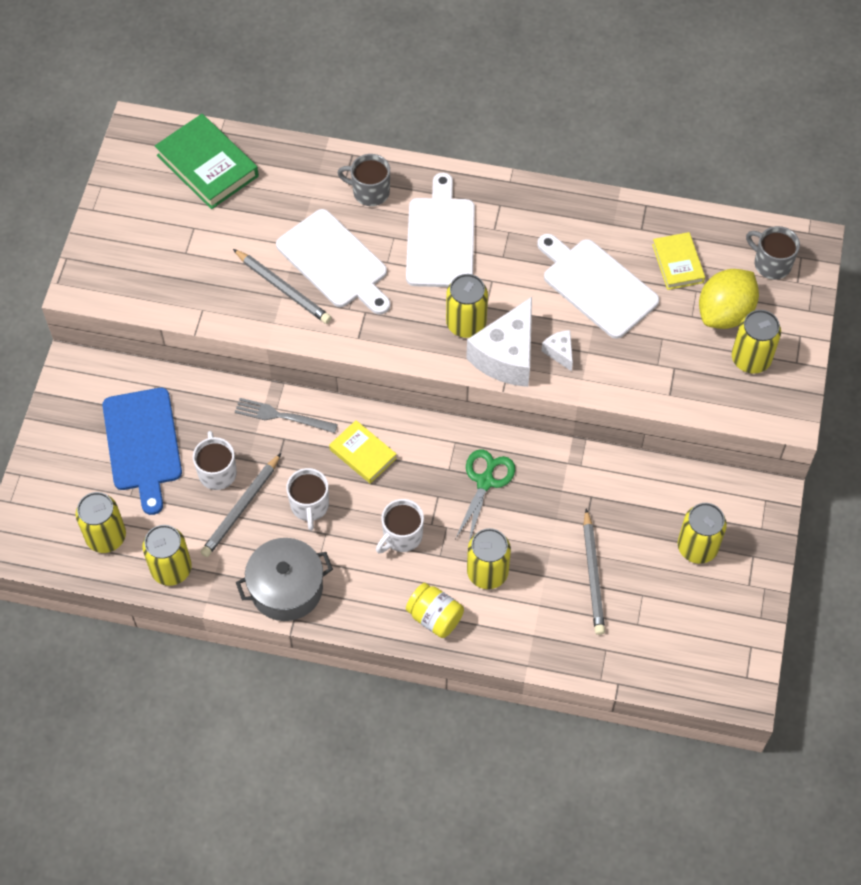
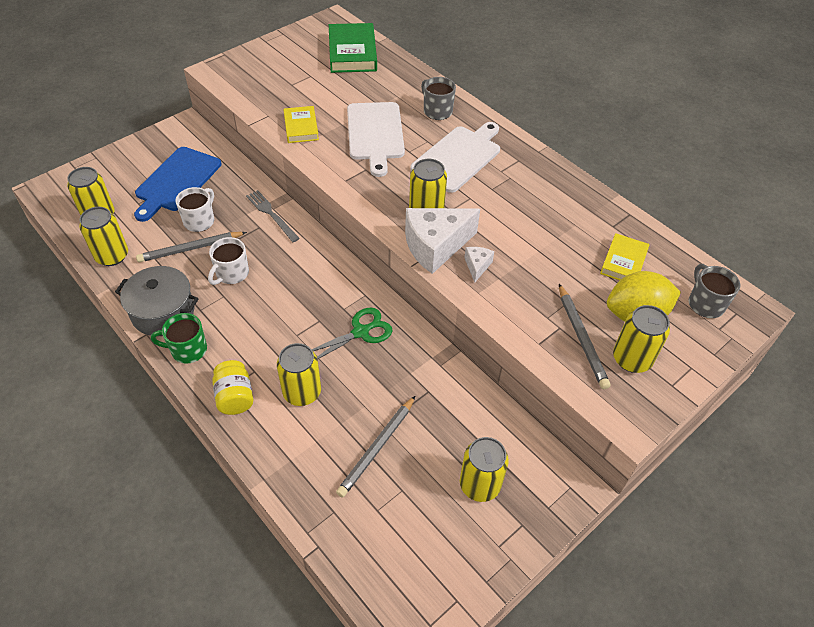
camera: 35 degrees right, 10 degrees down
grey pencil [233,249,332,324] -> grey pencil moved to [559,284,610,389]
yellow book [329,420,397,484] -> yellow book moved to [283,106,319,143]
white mug [376,499,424,554] -> none
white cutting board [537,234,659,339] -> none
none -> green mug [151,313,207,364]

